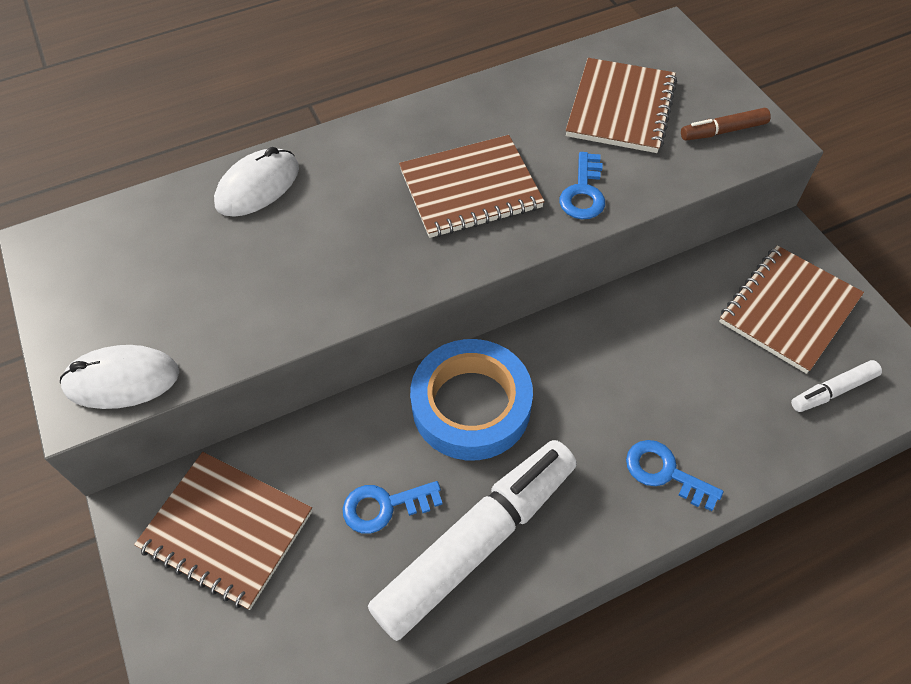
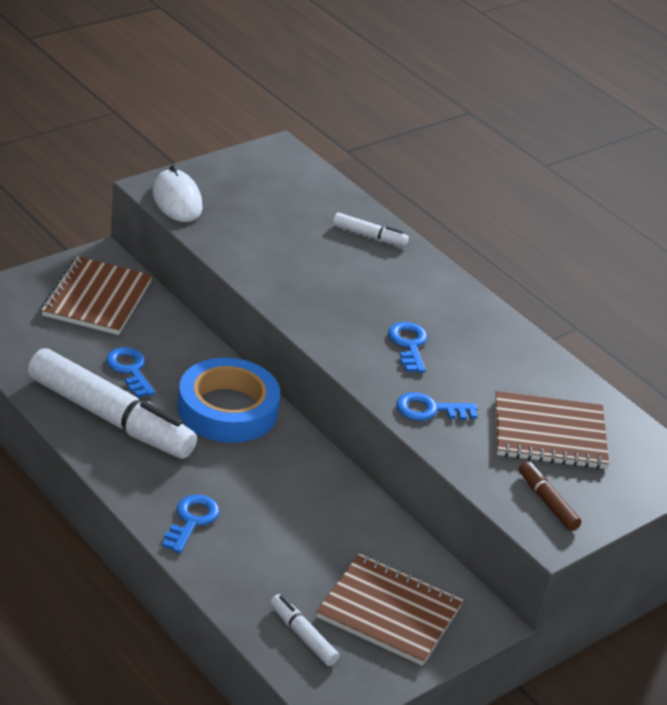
camera: 70 degrees right, 20 degrees down
white mouse [214,147,299,217] -> white marker [333,212,409,247]
brown notebook [399,135,545,238] -> blue key [388,322,427,373]

